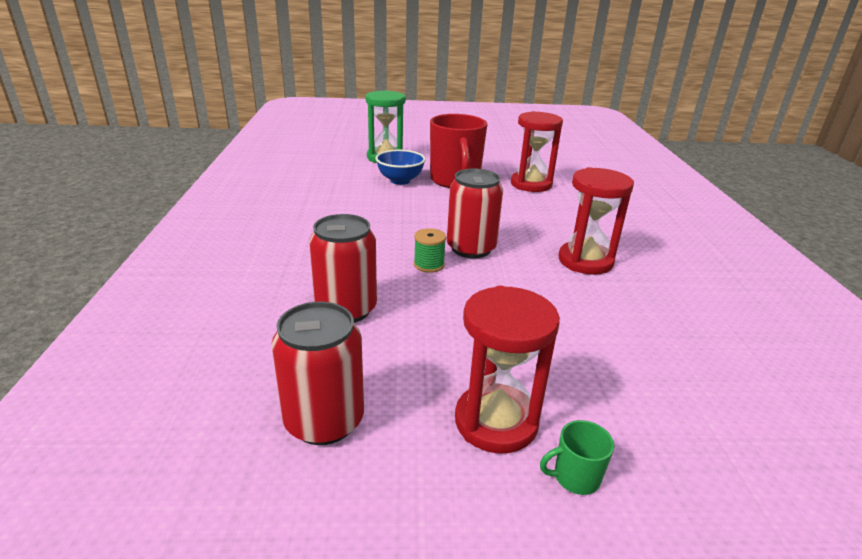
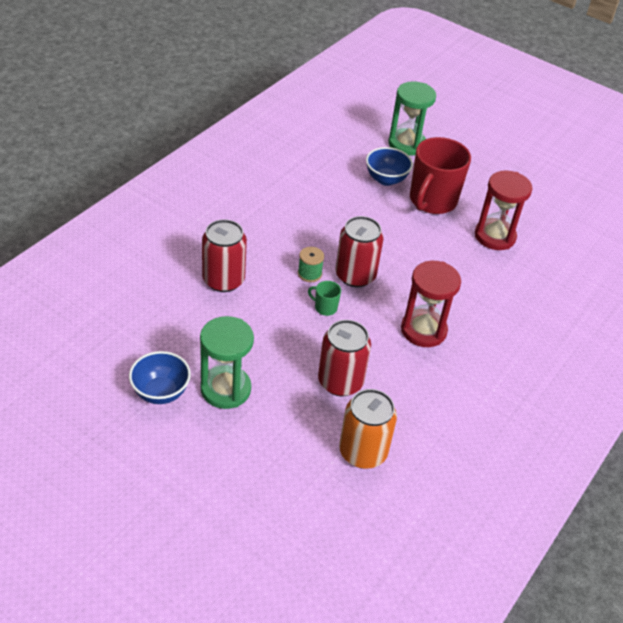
camera: 35 degrees right, 15 degrees up
red can [271,302,364,445] -> red can moved to [318,320,371,396]
red hourglass [455,285,560,453] -> green hourglass [200,316,254,409]
green mug [540,420,614,495] -> green mug moved to [308,281,341,316]
none -> blue bowl [129,351,191,404]
none -> orange can [339,389,397,469]

